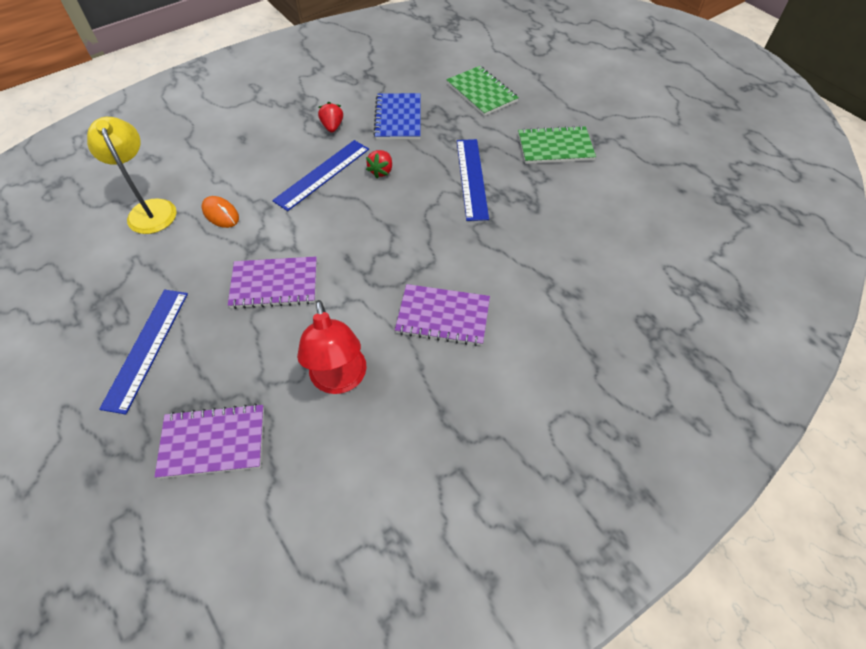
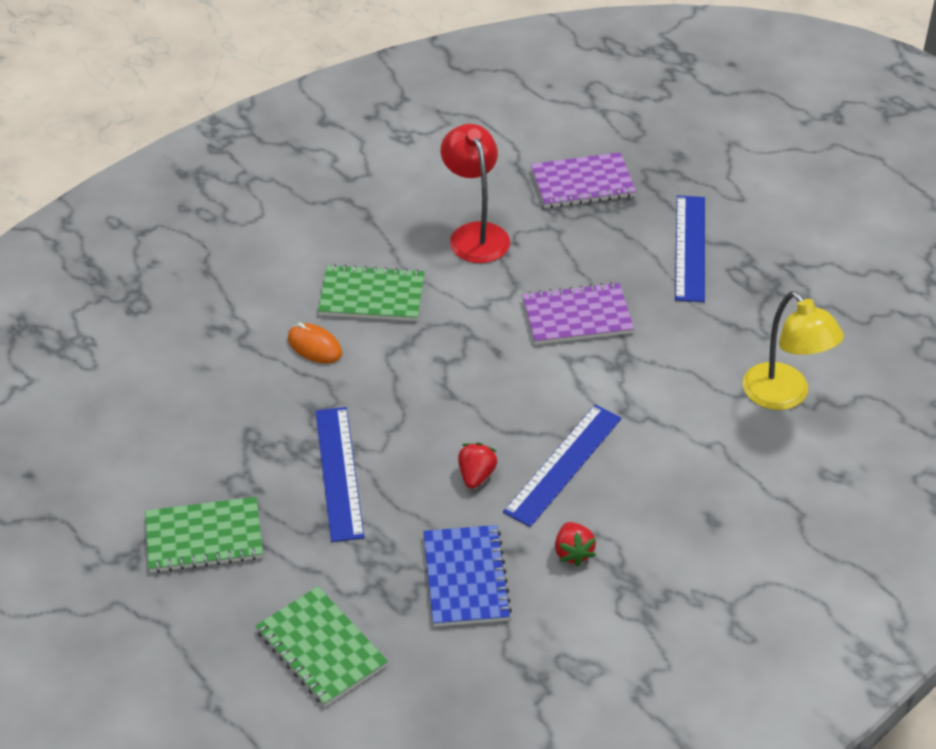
camera: 175 degrees right, 10 degrees down
orange mouse [201,196,239,228] -> orange mouse moved to [288,323,342,364]
purple notebook [395,284,490,346] -> green notebook [318,264,425,321]

